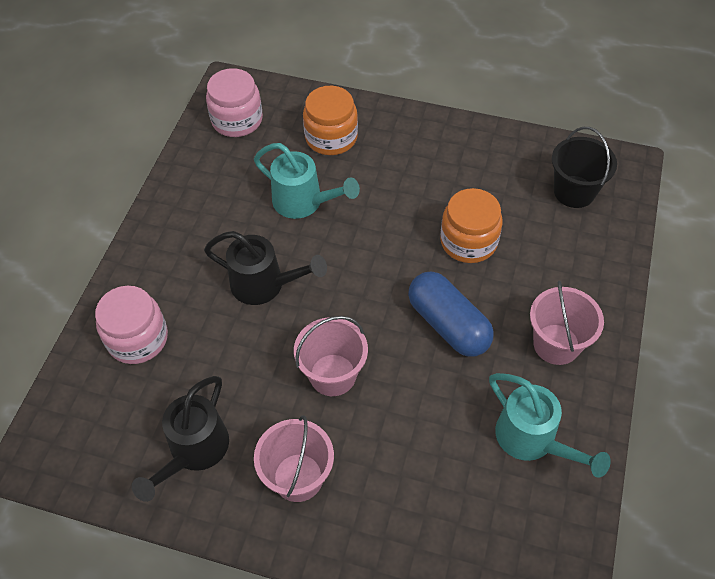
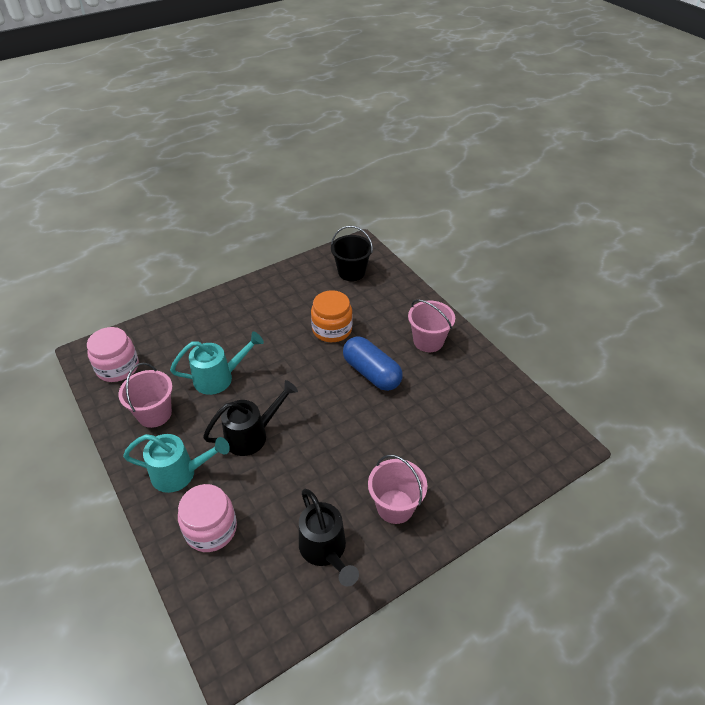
camera: 50 degrees left, 10 degrees down
pink bucket [294,316,368,396] -> pink bucket moved to [118,363,173,428]
orange jar [303,86,358,155] -> none
blue capsule [408,272,494,357] -> blue capsule turned 45 degrees clockwise [343,336,403,391]
turquoise watering can [489,373,611,478] -> turquoise watering can moved to [123,434,230,493]

